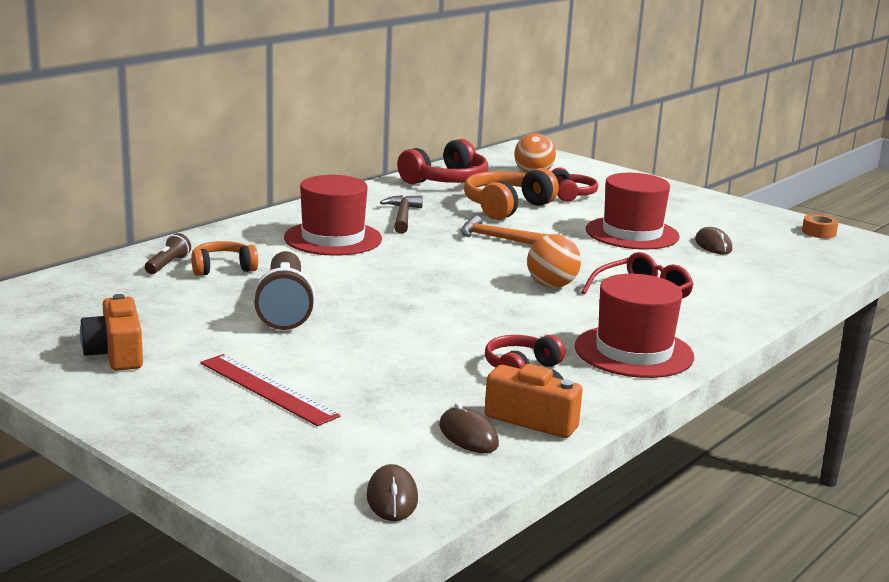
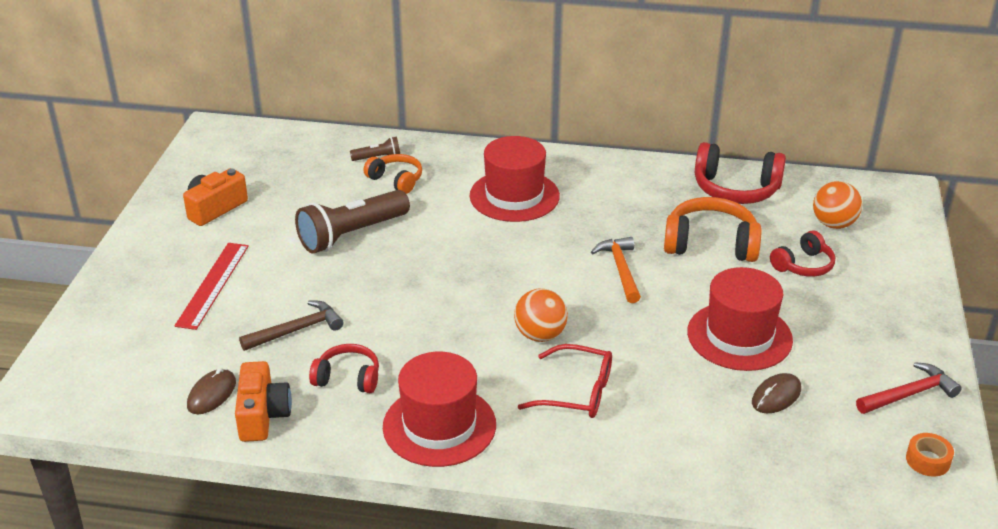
camera: 60 degrees right, 15 degrees up
brown mouse [367,464,418,521] -> none
brown hammer [380,195,423,234] -> brown hammer moved to [239,301,344,351]
none -> red hammer [856,362,962,414]

